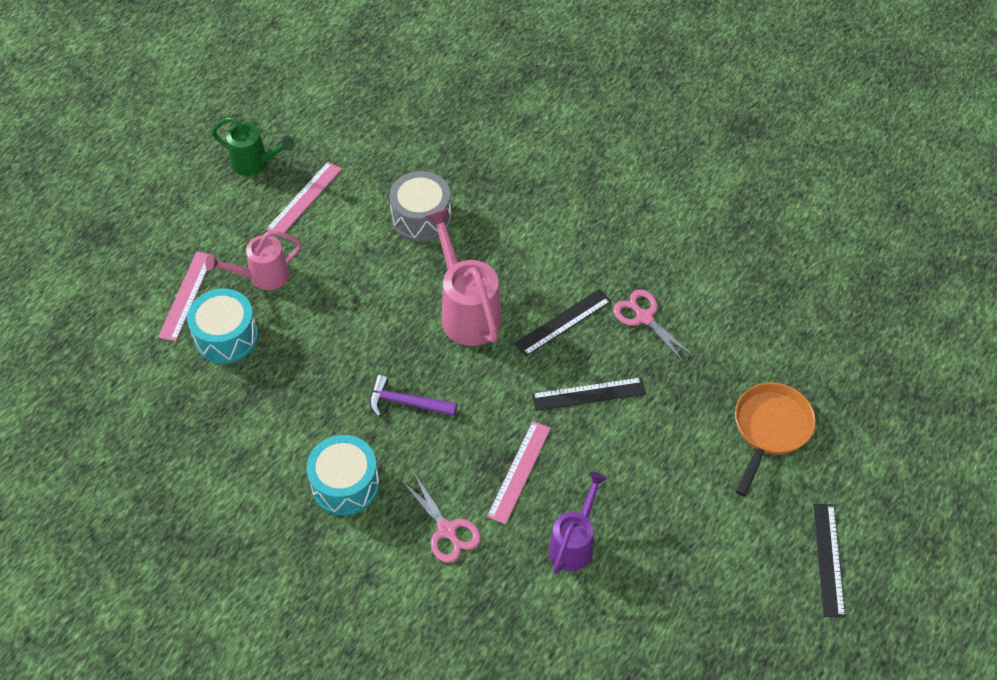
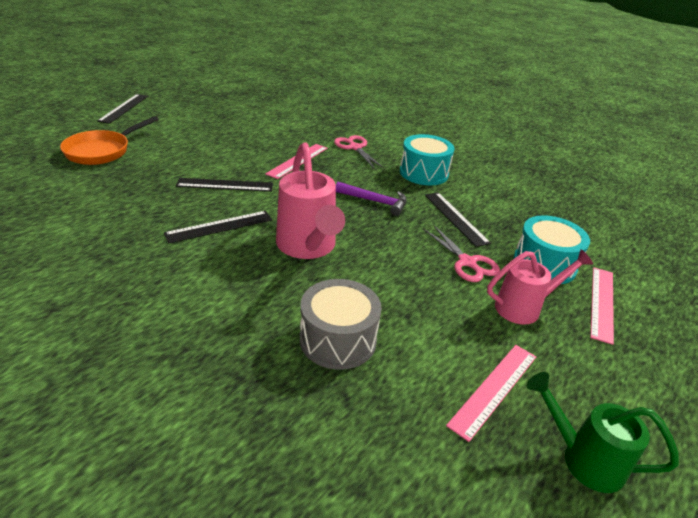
camera: 175 degrees left, 20 degrees down
purple watering can [549,471,607,574] -> none
pink scissors [613,289,695,363] -> pink scissors moved to [423,225,500,282]
none -> black ruler [425,192,491,247]

